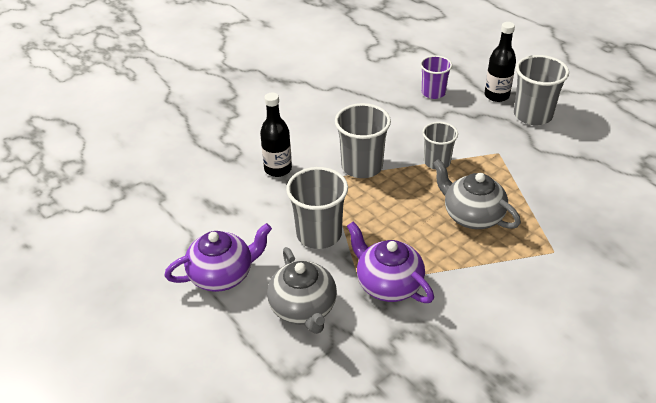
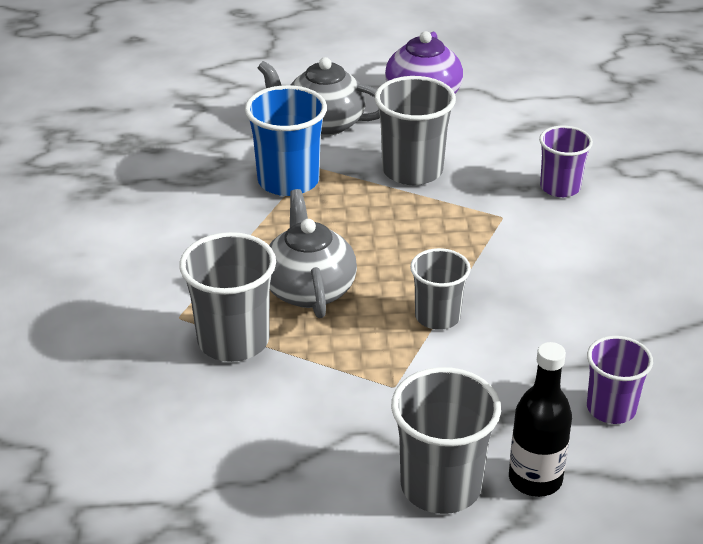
camera: 125 degrees right, 5 degrees down
black bottle [260,93,292,177] -> purple cup [539,126,593,197]
grey cup [335,103,391,178] -> grey cup moved to [179,232,276,362]
purple teapot [347,222,434,303] -> blue cup [245,85,327,196]
grey teapot [433,159,521,229] -> grey teapot turned 90 degrees counterclockwise [269,189,357,318]

